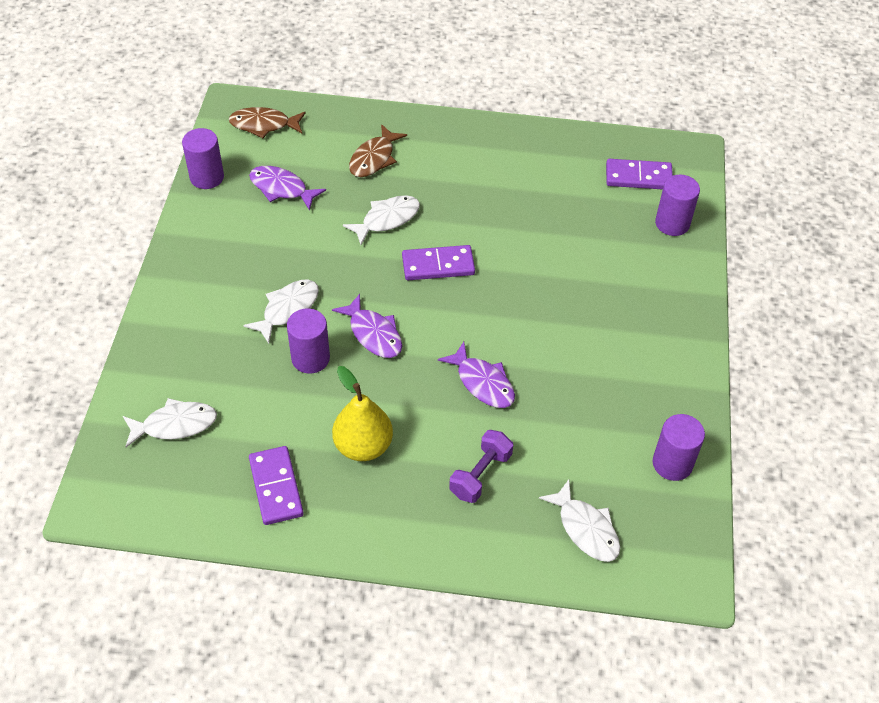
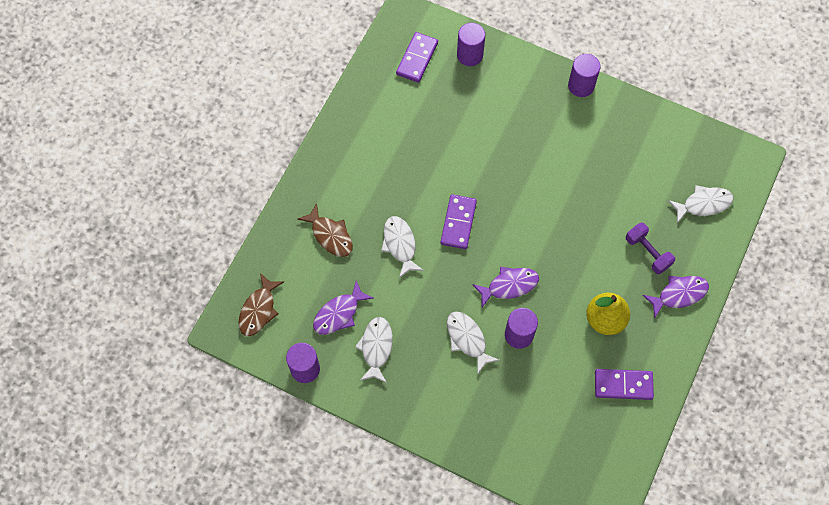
camera: 70 degrees left, 15 degrees up
white fish [123,398,217,447] -> white fish moved to [355,317,393,383]
purple fish [438,342,515,408] -> purple fish moved to [643,276,709,318]
purple cylinder [653,414,705,481] -> purple cylinder moved to [568,54,601,97]

